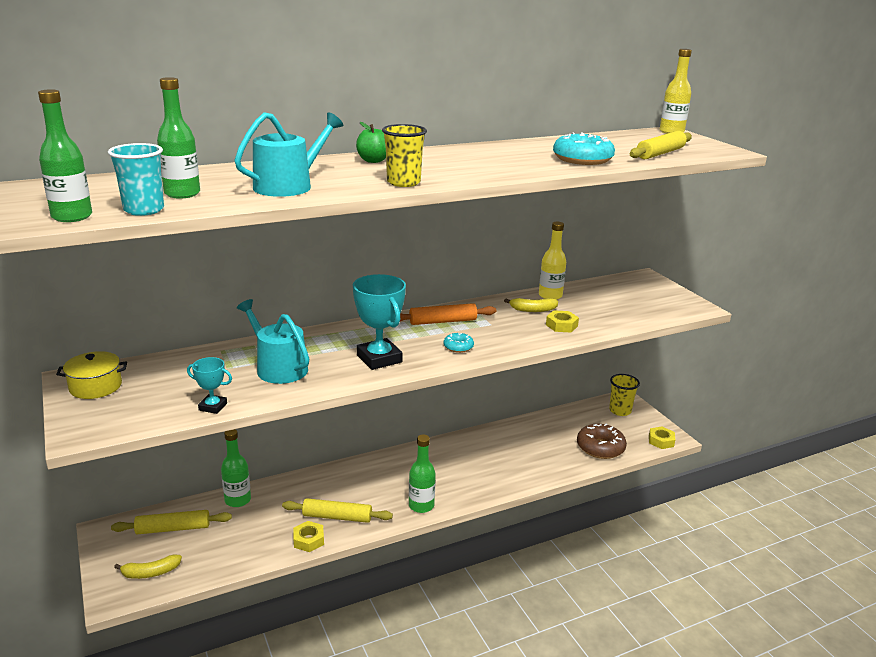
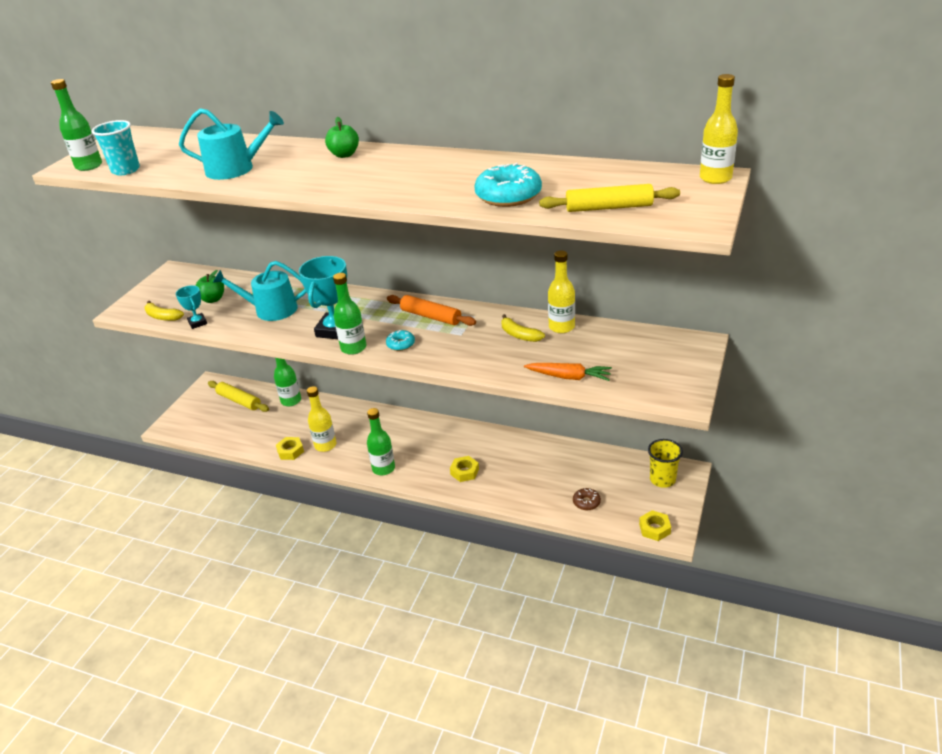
camera: 50 degrees right, 10 degrees up
yellow pot [56,351,127,399] -> none
yellow banana [114,555,182,579] -> yellow banana moved to [145,301,184,321]
green bottle [157,77,200,199] -> green bottle moved to [333,273,366,355]
turquoise watering can [237,299,309,384] -> turquoise watering can turned 90 degrees counterclockwise [213,261,307,321]
yellow rolling pin [282,498,393,523] -> yellow bottle [307,386,336,452]
yellow cup [382,124,427,187] -> none
yellow nut [546,310,579,332] -> yellow nut moved to [450,456,479,482]
brown donut [577,424,627,459] -> brown donut [573,488,601,510], size x0.52
none -> green apple [195,270,224,303]
none -> orange carrot [524,363,612,381]

